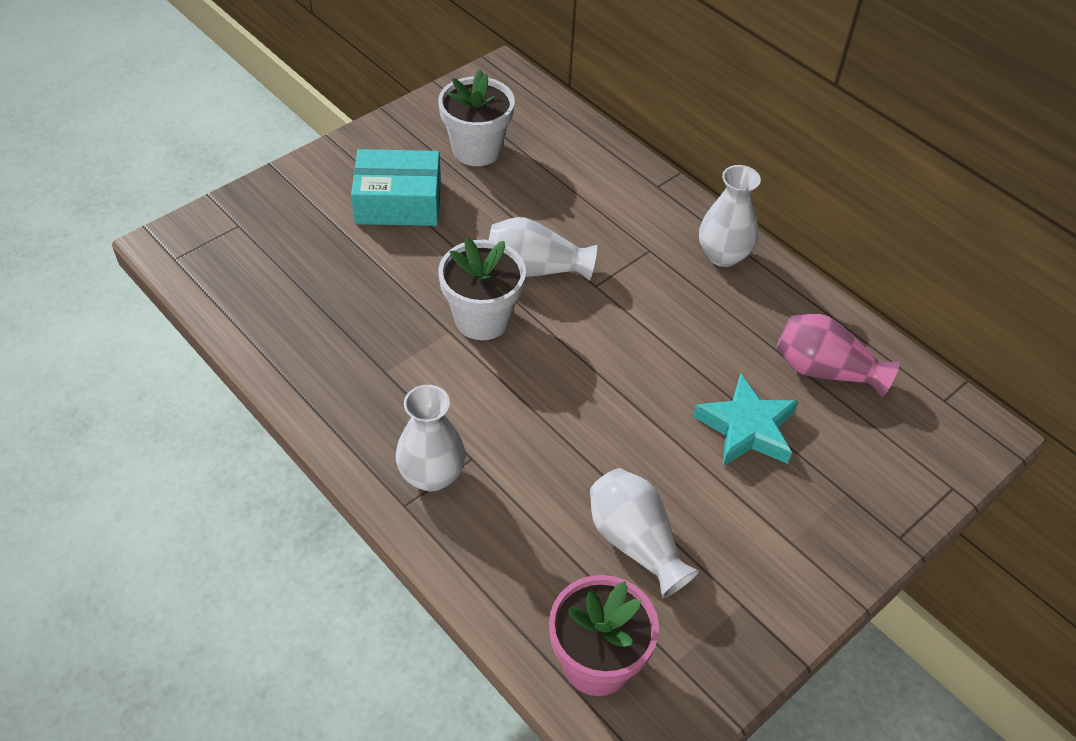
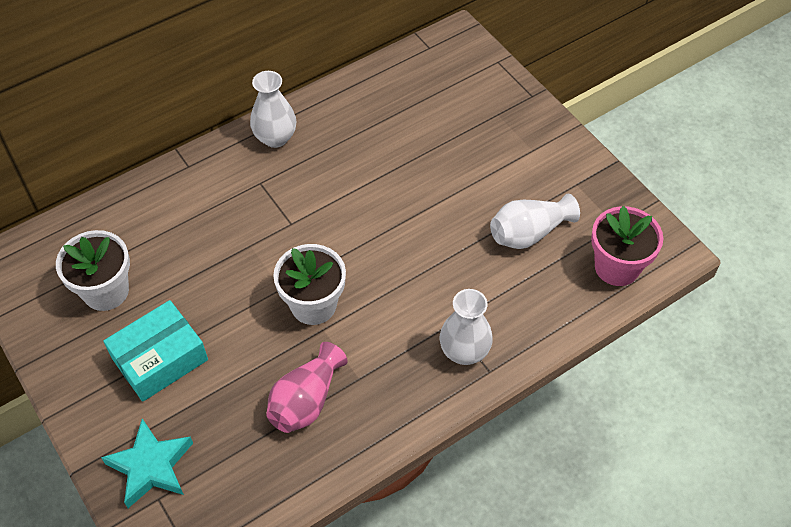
camera: 80 degrees left, 5 degrees up
turquoise box [351,149,441,226] -> turquoise box turned 45 degrees clockwise [103,300,208,402]
white vase [489,217,597,281] -> none
turquoise star [693,373,798,466] -> turquoise star moved to [101,419,193,508]
pink vase [777,314,900,397] -> pink vase moved to [266,342,348,433]

